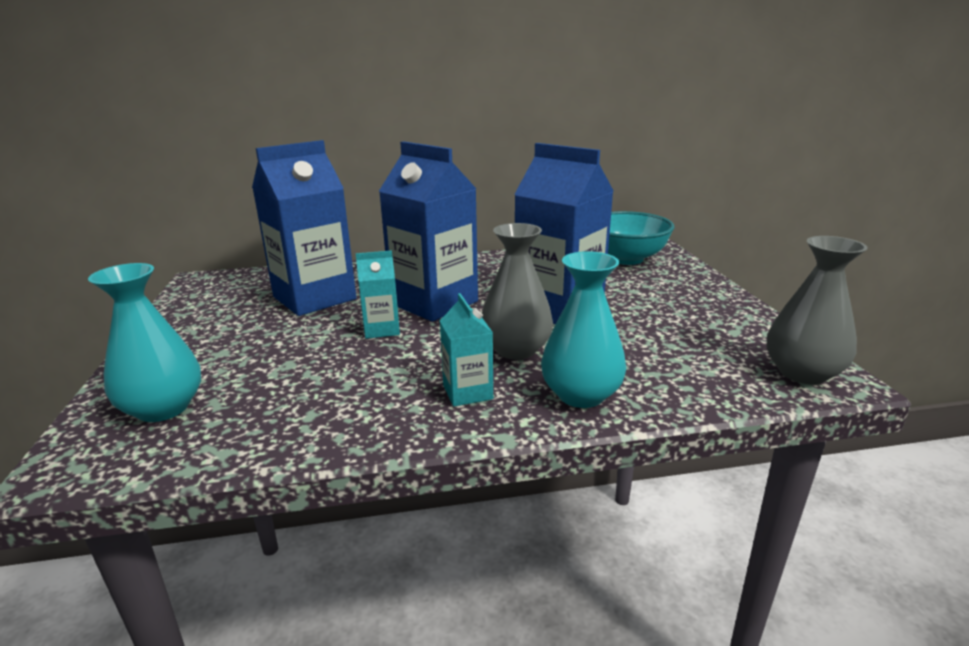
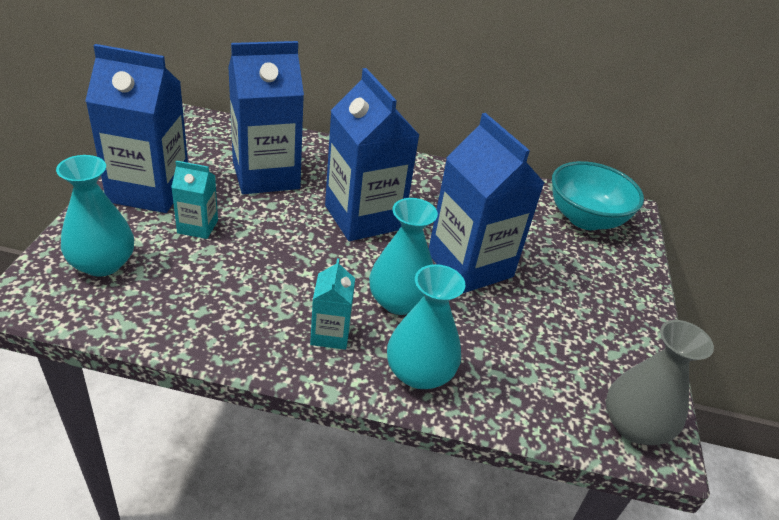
camera: 15 degrees right, 15 degrees up
turquoise carton [356,250,400,339] -> turquoise carton moved to [171,161,218,239]
grey vase [482,223,553,360] -> turquoise vase [369,198,438,315]
none -> blue carton [85,44,188,213]

